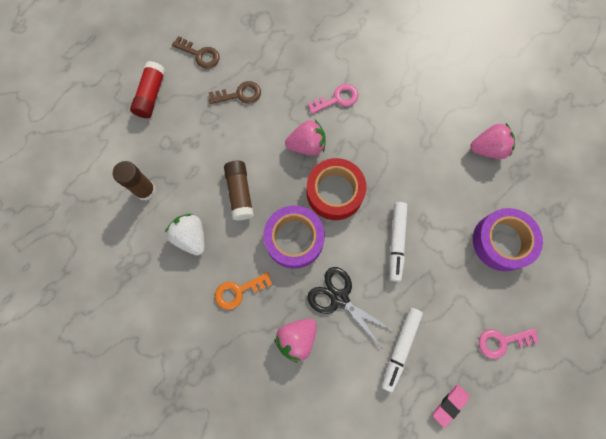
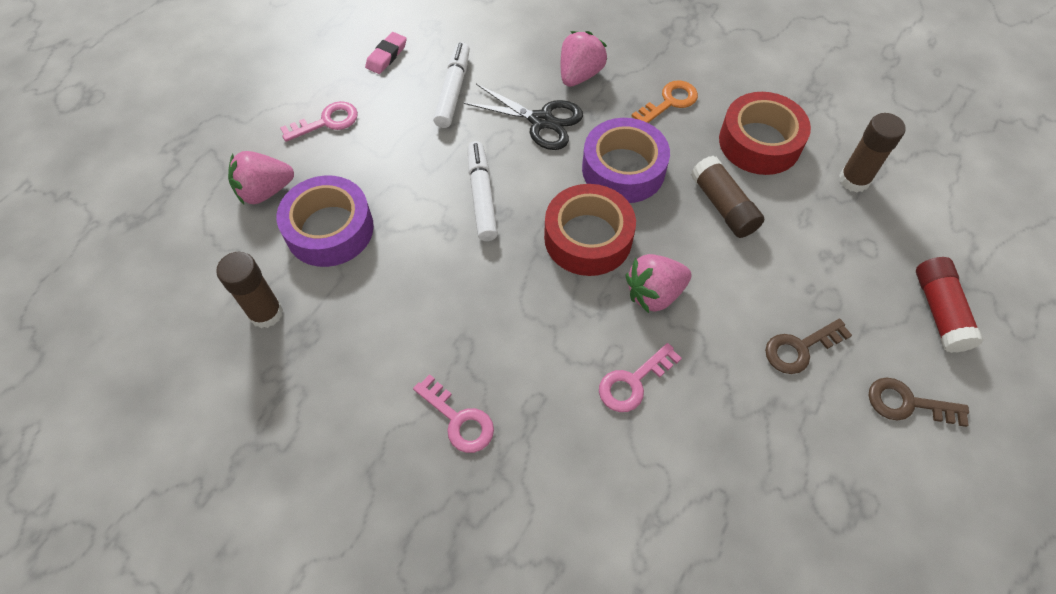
camera: 165 degrees right, 15 degrees down
white strawberry [165,214,205,256] -> red tape [719,92,811,175]
pink strawberry [470,123,515,159] -> pink strawberry moved to [228,151,294,204]
none -> brown glue stick [216,252,283,328]
none -> pink key [413,374,494,453]

